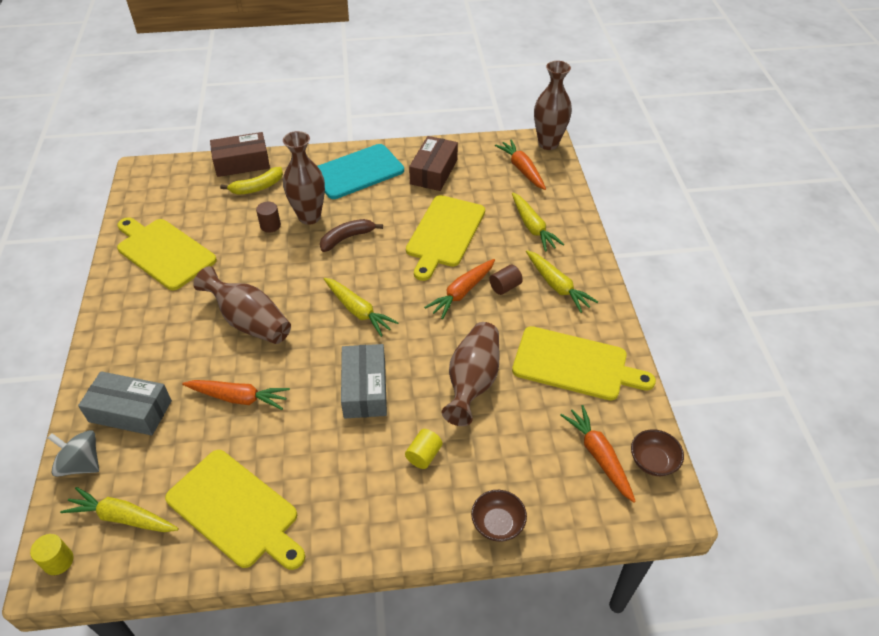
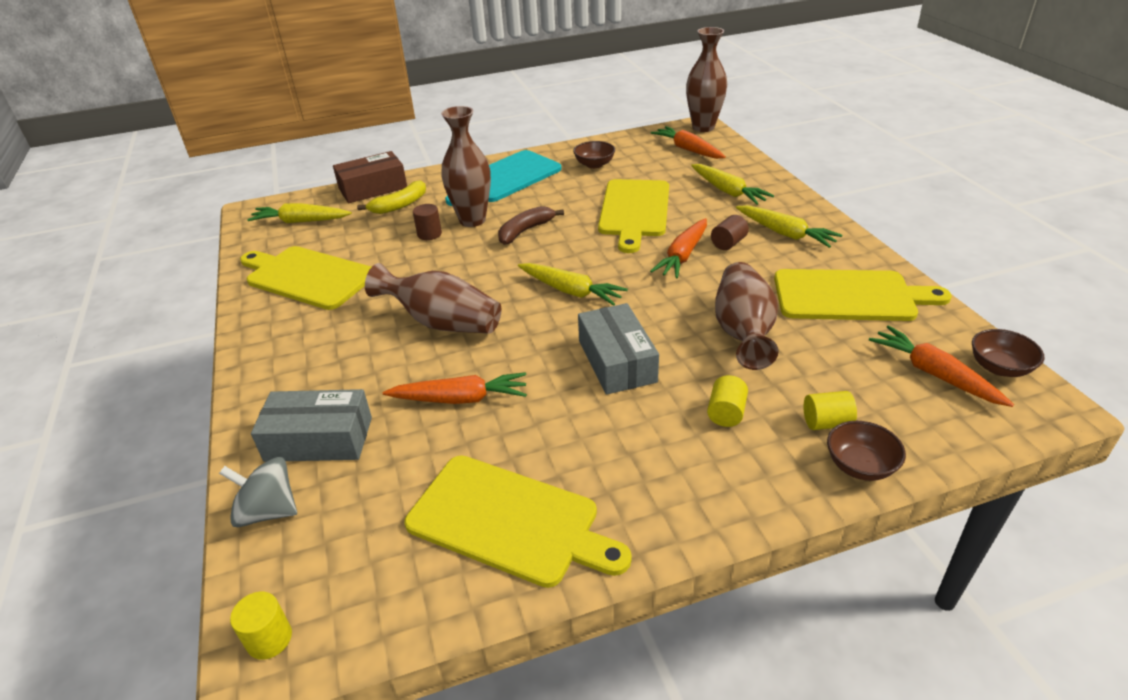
camera: 10 degrees left, 10 degrees down
yellow carrot [60,487,179,532] -> yellow carrot moved to [247,203,352,223]
brown box [409,136,458,191] -> brown bowl [573,141,615,169]
none -> yellow cylinder [803,391,857,430]

